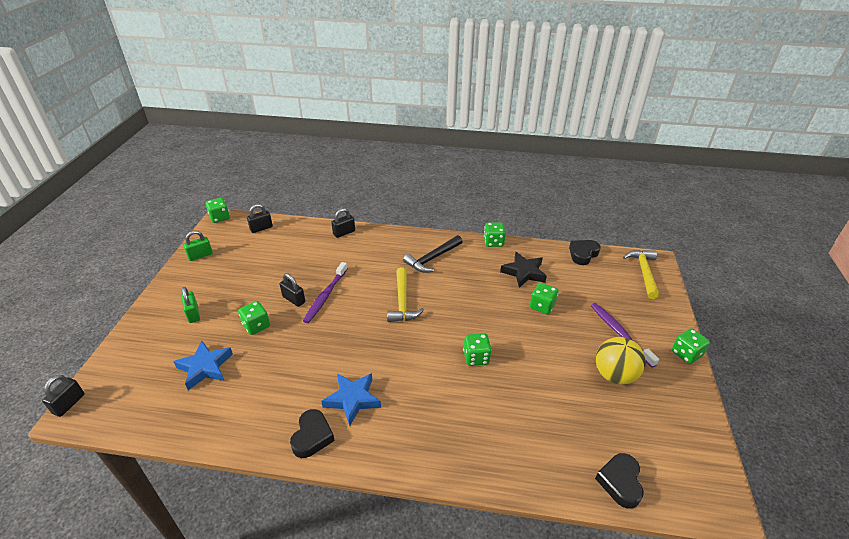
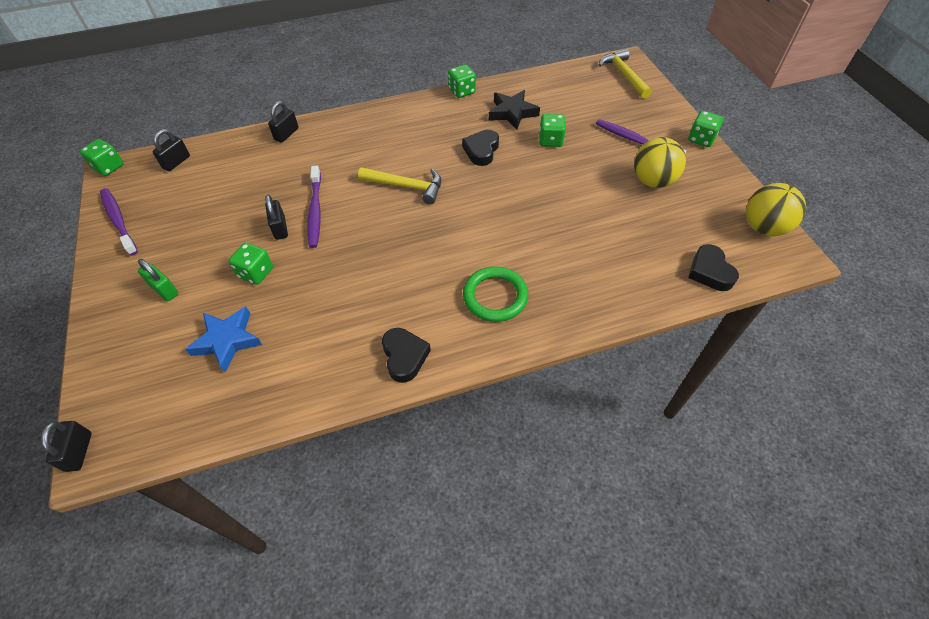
camera: 25 degrees left, 15 degrees up
green padlock [183,231,213,261] -> purple toothbrush [100,188,138,256]
black padlock [280,273,305,307] -> black padlock turned 60 degrees clockwise [265,195,288,240]
blue star [321,373,381,426] -> none
yellow hammer [387,267,424,322] -> yellow hammer turned 45 degrees counterclockwise [358,167,441,204]
black hammer [403,235,463,273] -> none
green dice [463,333,492,366] -> none
black heart [569,240,601,265] -> black heart moved to [462,130,499,166]
none -> green ring [463,266,528,322]
none -> yellow ball [746,183,806,236]

